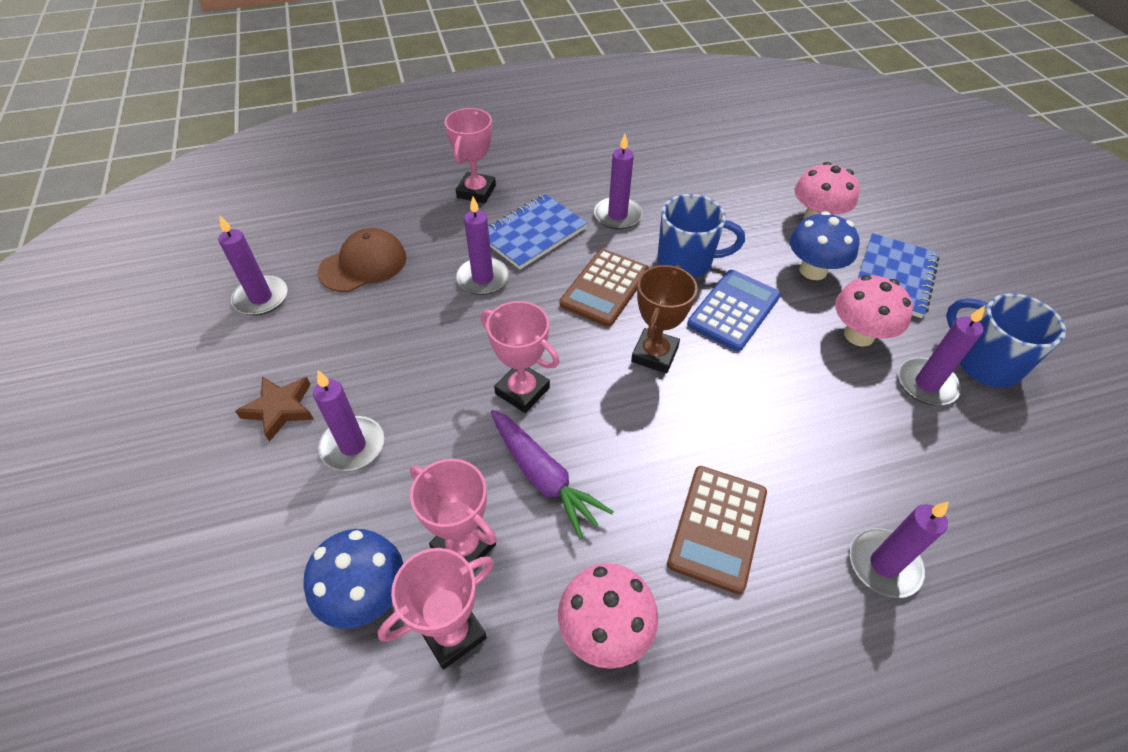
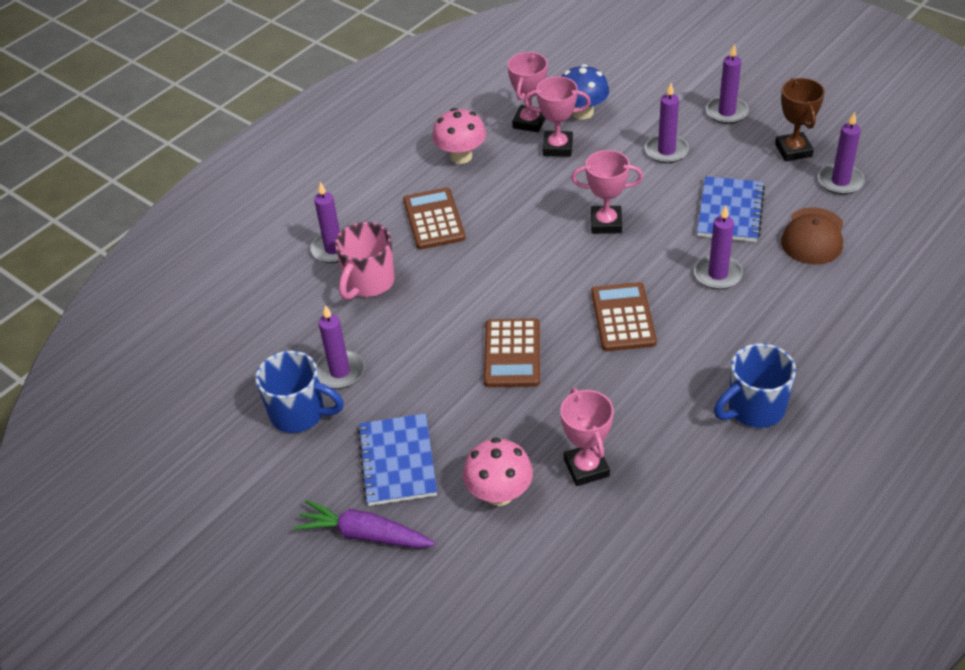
camera: 150 degrees right, 5 degrees down
brown star [235,376,314,442] -> none
pink trophy [445,108,496,203] -> pink trophy moved to [560,388,614,486]
blue notebook [488,194,588,269] -> blue notebook moved to [697,176,765,242]
purple carrot [491,410,614,539] -> purple carrot moved to [294,500,435,548]
purple candle [594,134,642,230] -> purple candle moved to [706,44,749,124]
brown trophy [631,265,698,373] -> brown trophy moved to [775,78,825,161]
blue mug [657,194,745,278] -> blue mug moved to [714,343,796,428]
blue calculator [687,270,781,351] -> brown calculator [484,318,540,387]
blue mushroom [790,211,860,280] -> none
pink mushroom [835,275,913,347] -> none
none -> pink mug [335,222,395,300]

